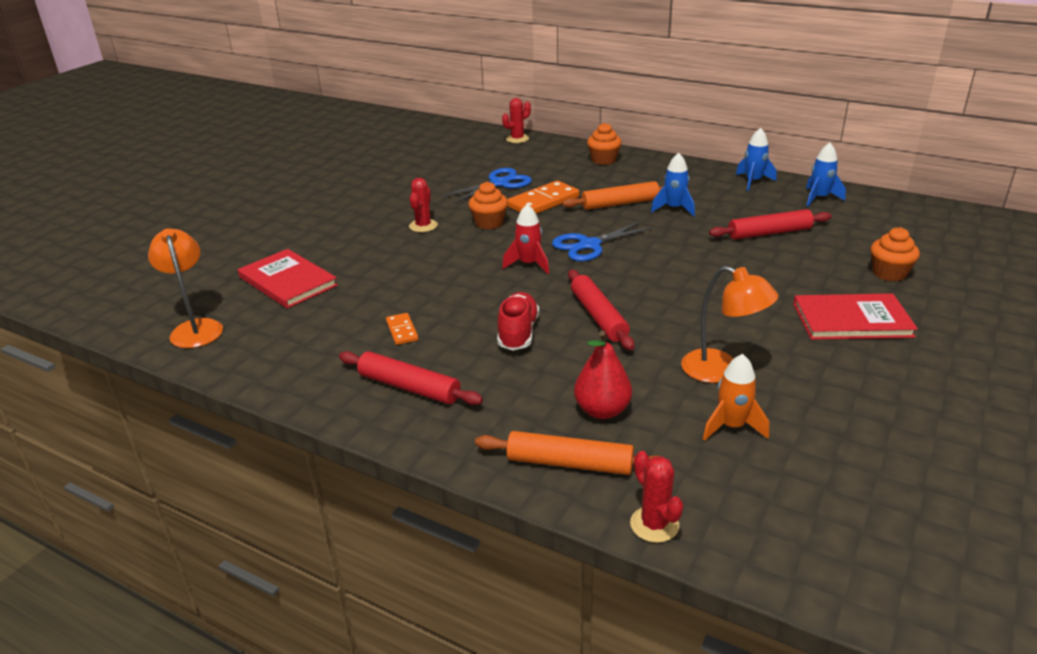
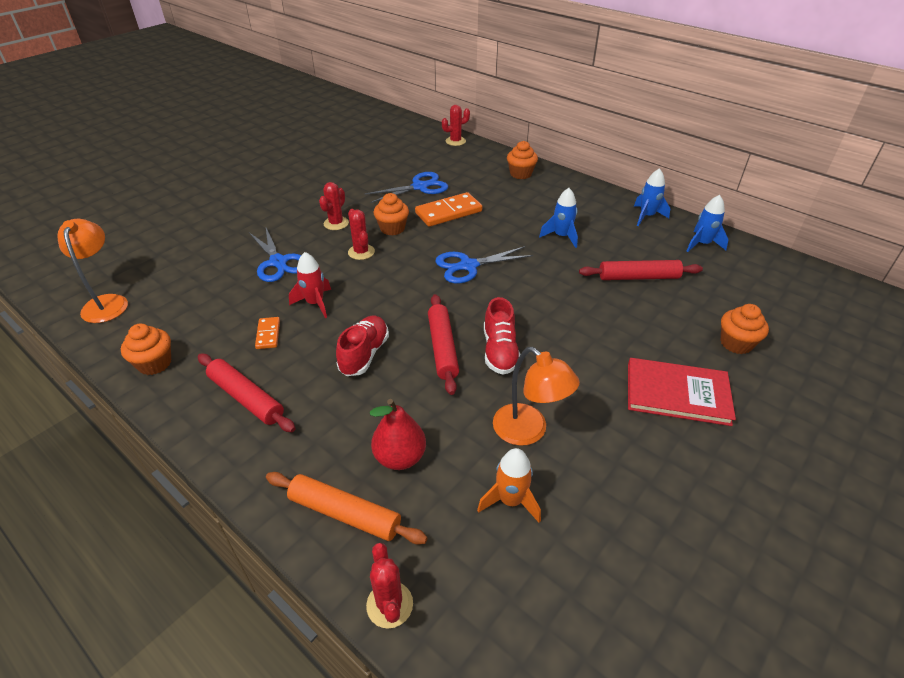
camera: 10 degrees right, 10 degrees up
red book [238,249,338,308] -> none
red rocket [502,204,549,274] -> red rocket moved to [289,252,331,318]
orange rolling pin [562,181,663,210] -> none
none -> orange cupcake [121,324,171,375]
none -> blue scissors [249,228,301,282]
none -> red cactus [348,209,375,260]
none -> red shoe [484,297,521,375]

